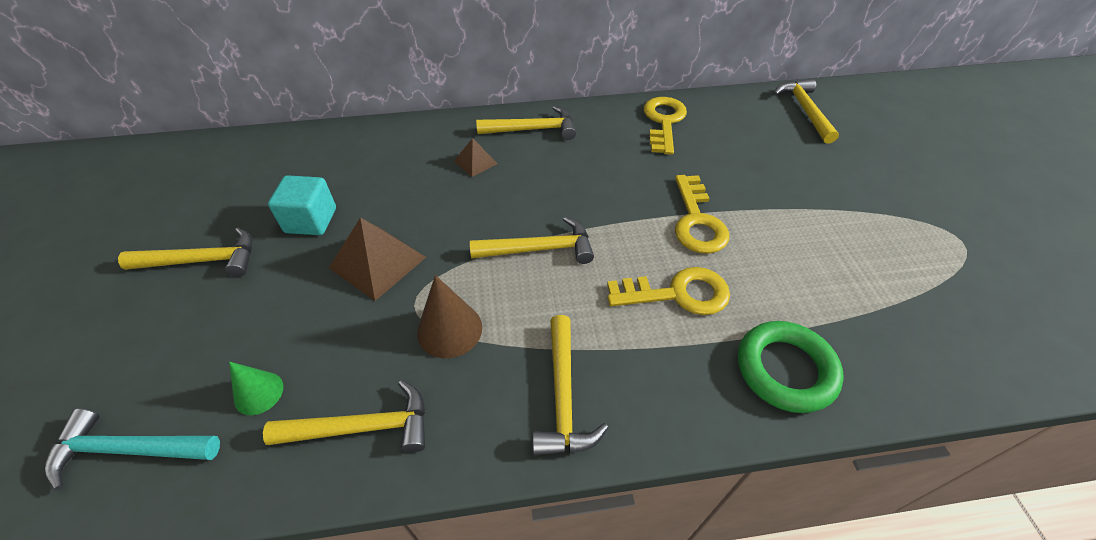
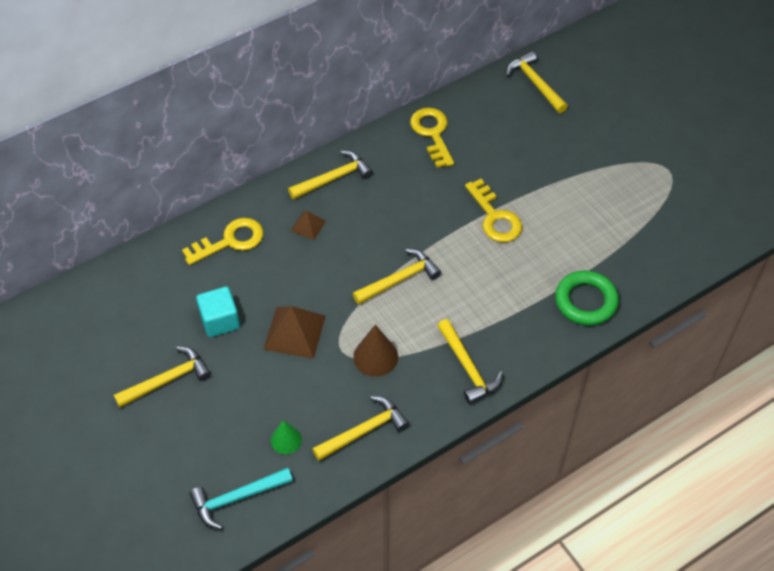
camera: 25 degrees left, 5 degrees up
yellow key [607,267,730,315] -> yellow key moved to [182,218,263,265]

